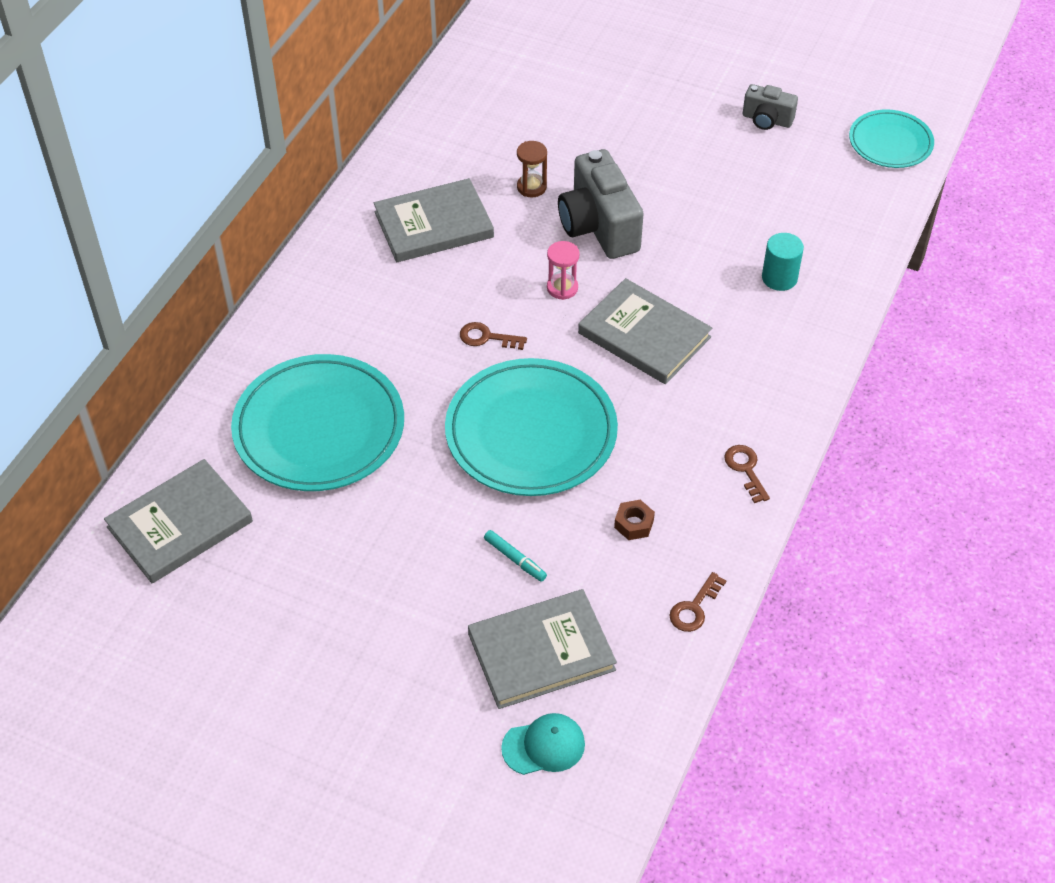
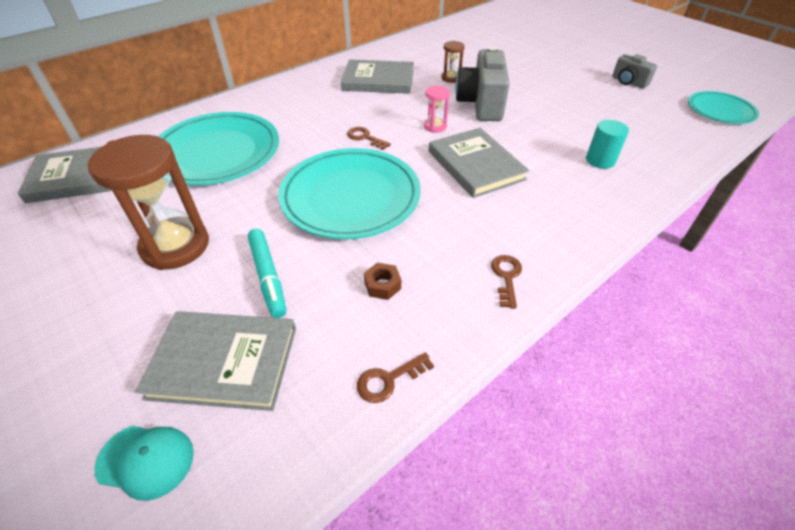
camera: 25 degrees right, 5 degrees down
turquoise marker [484,530,547,582] -> turquoise marker [248,229,286,318], size x1.62
none -> brown hourglass [88,135,209,270]

